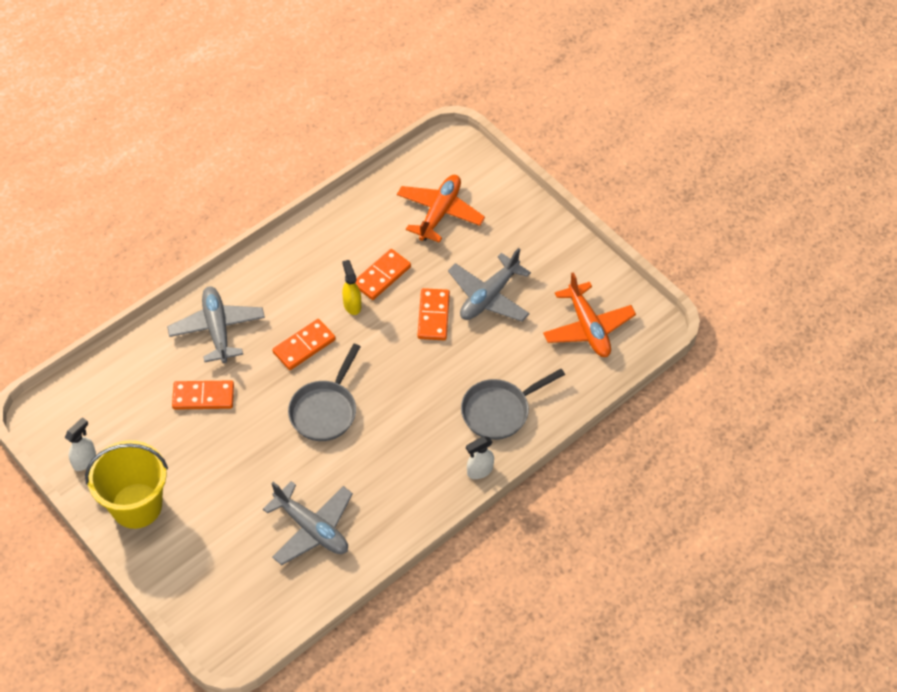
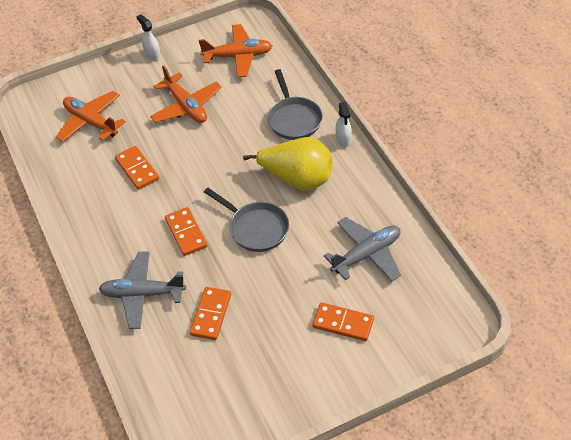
camera: 70 degrees left, 5 degrees down
white spray bottle [65,417,96,471] -> white spray bottle moved to [136,14,161,61]
yellow bucket [85,440,168,529] -> none
yellow spray bottle [342,260,361,315] -> none
orange domino [417,288,450,340] -> orange domino moved to [312,303,374,341]
grey plane [448,248,531,322] -> orange plane [150,65,222,123]
none -> yellow pear [243,137,332,191]

